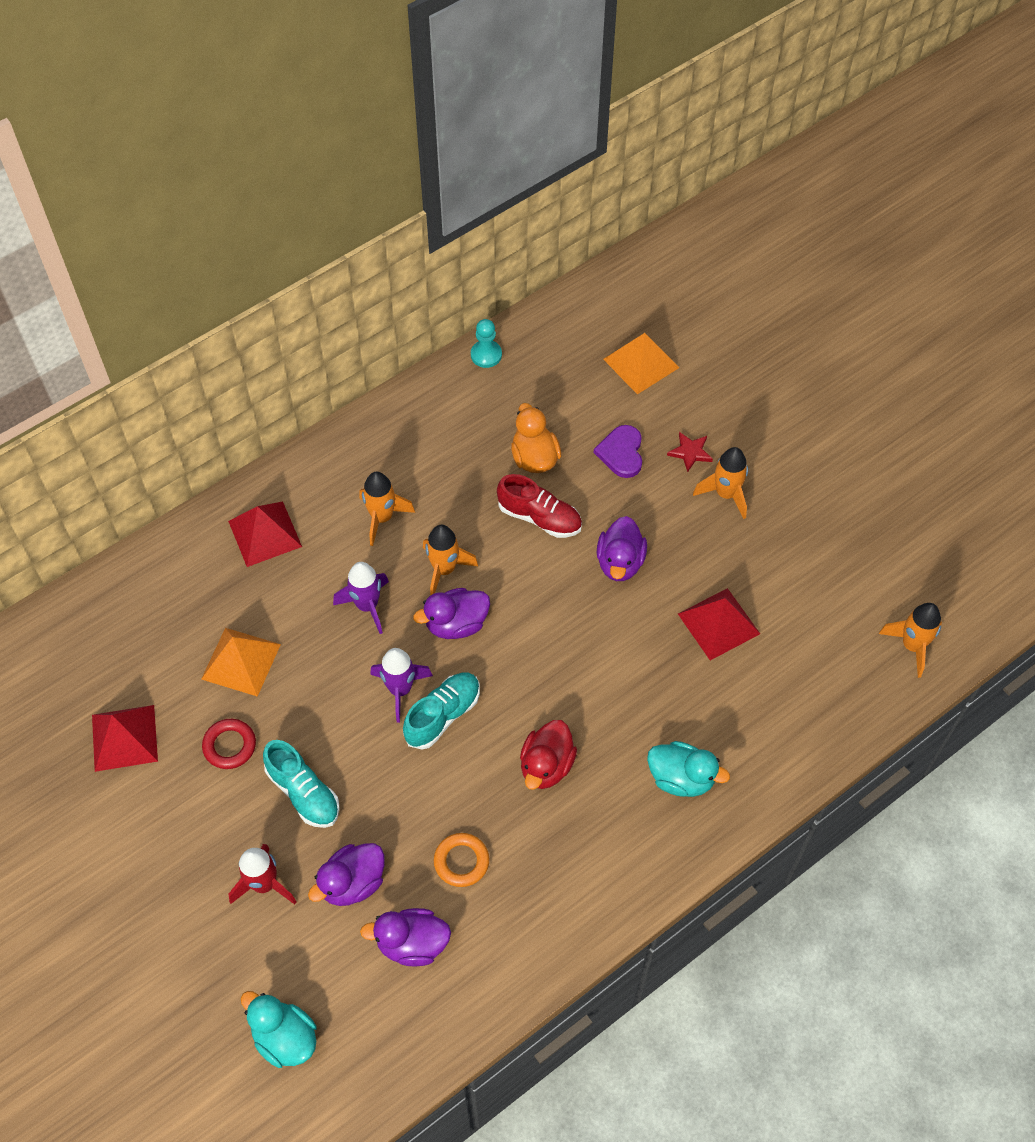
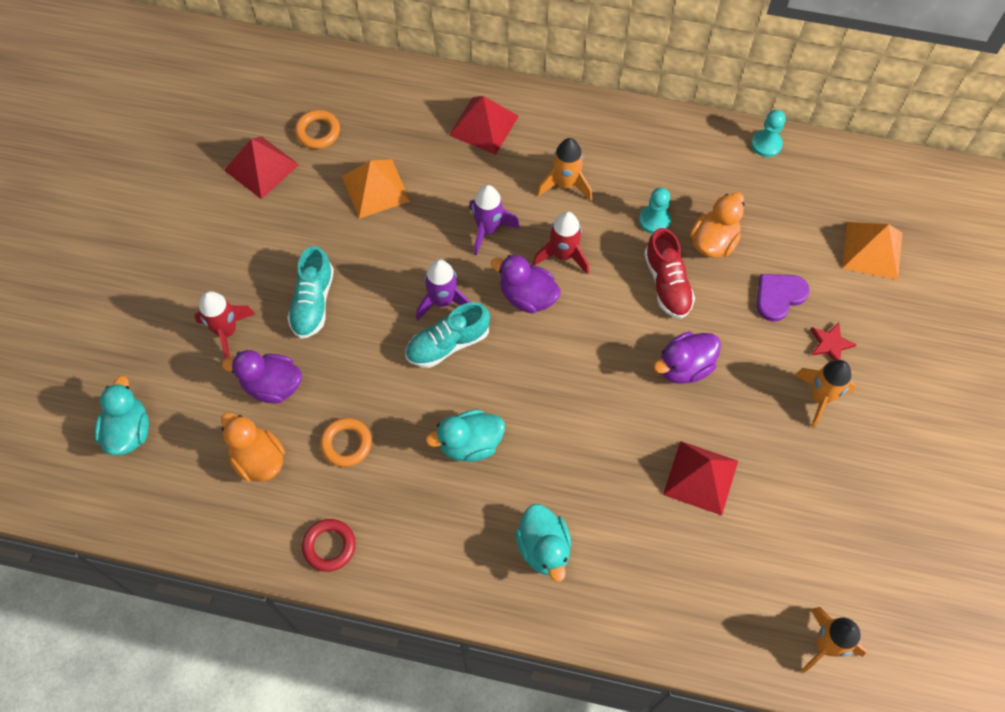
camera: 50 degrees right, 5 degrees up
red ring [202,719,256,769] -> red ring moved to [302,519,356,572]
purple duck [360,908,451,967] -> orange duck [221,412,285,482]
turquoise shoe [403,673,480,749] -> turquoise shoe turned 150 degrees clockwise [405,302,490,368]
orange rocket [423,525,478,595] -> red rocket [533,211,589,275]
red duck [520,720,577,789] -> turquoise duck [426,409,505,462]
none -> orange ring [295,110,340,149]
none -> turquoise pawn [639,188,671,234]

